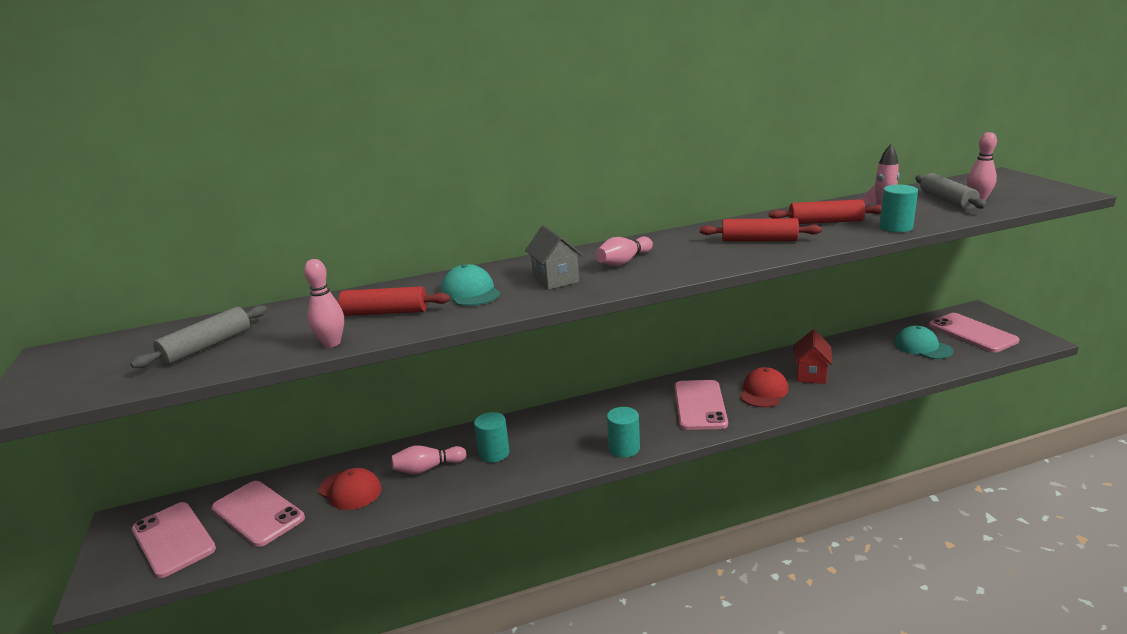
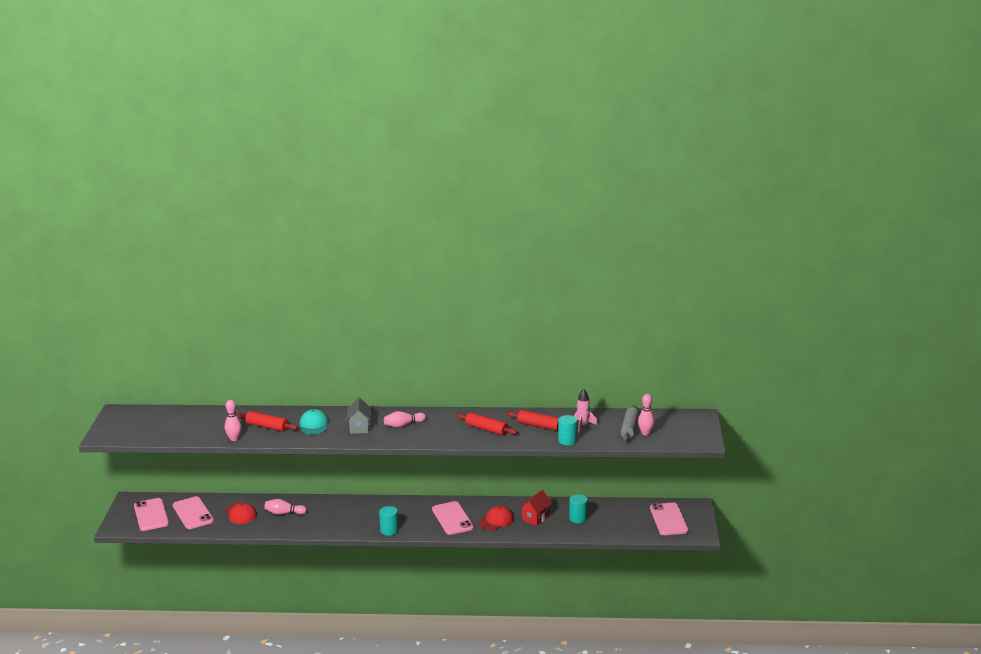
camera: 20 degrees right, 0 degrees up
grey rolling pin [130,305,267,368] -> none
turquoise cylinder [474,412,510,463] -> turquoise cylinder moved to [569,494,588,524]
pink phone [674,380,728,430] -> pink phone turned 45 degrees counterclockwise [432,501,474,535]
turquoise cap [894,326,954,359] -> none

